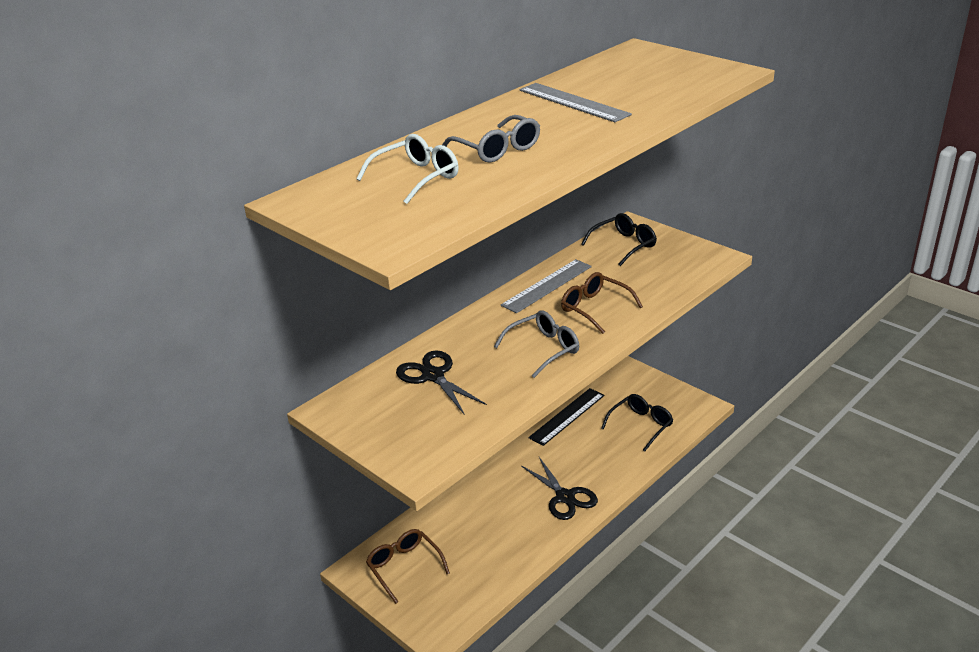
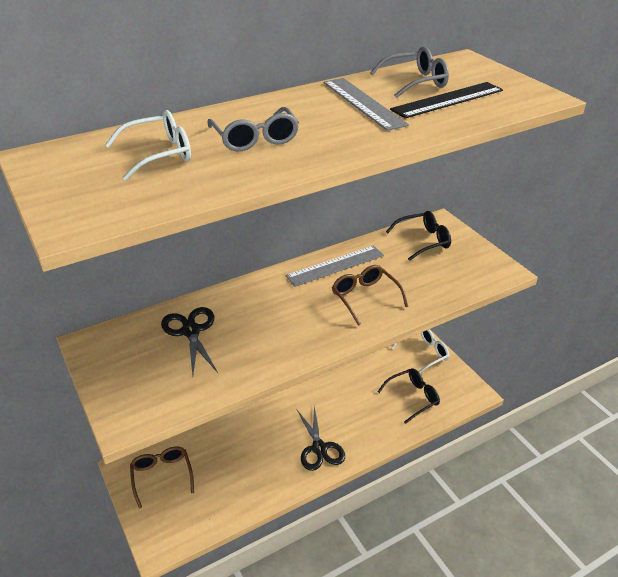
camera: 15 degrees right, 5 degrees up
grey glasses [494,310,579,378] -> grey glasses moved to [370,47,449,98]
black ruler [528,388,604,446] -> black ruler moved to [390,82,503,119]
none -> white glasses [391,329,449,373]

